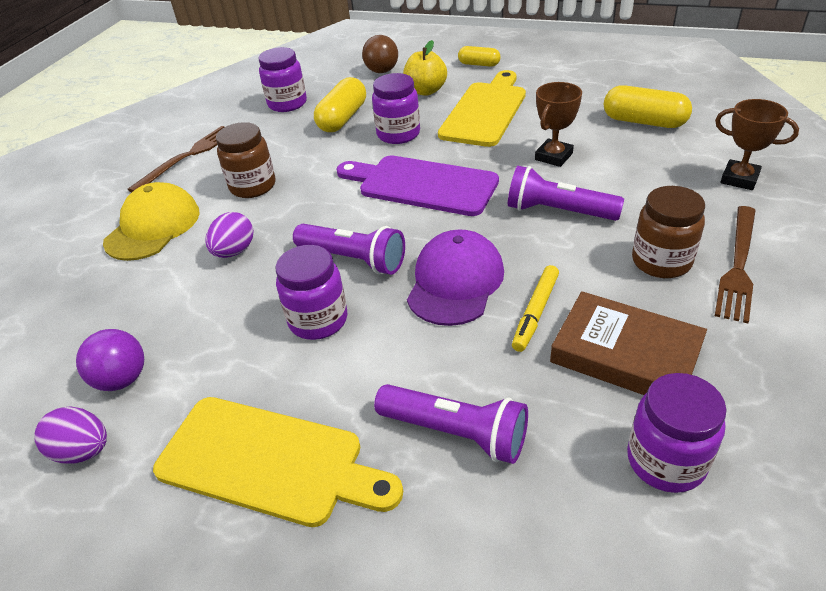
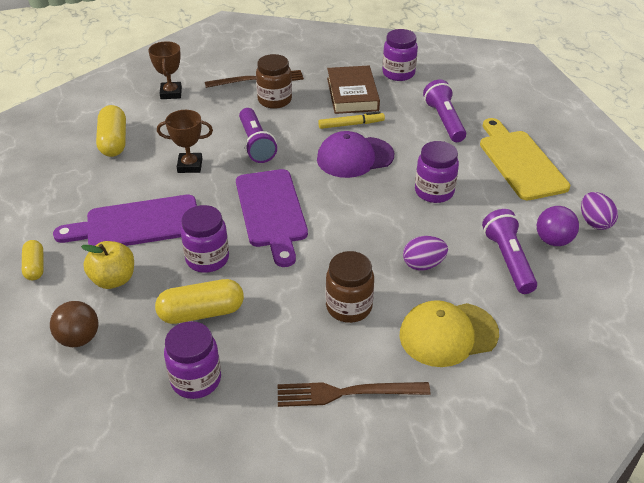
camera: 130 degrees left, 0 degrees up
purple flashlight [293,224,405,275] -> purple flashlight moved to [482,209,537,294]
yellow cutting board [438,70,526,147] -> purple cutting board [53,195,197,246]

